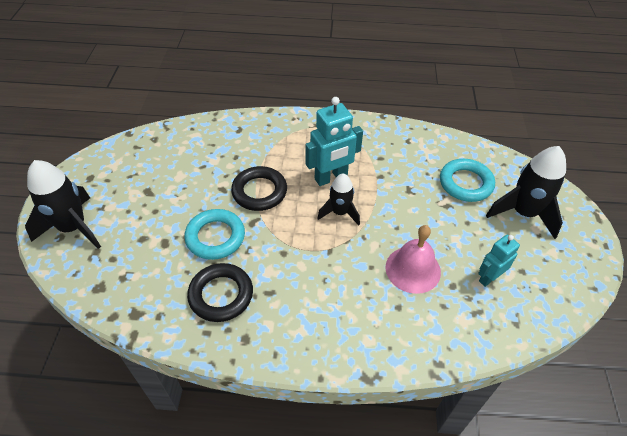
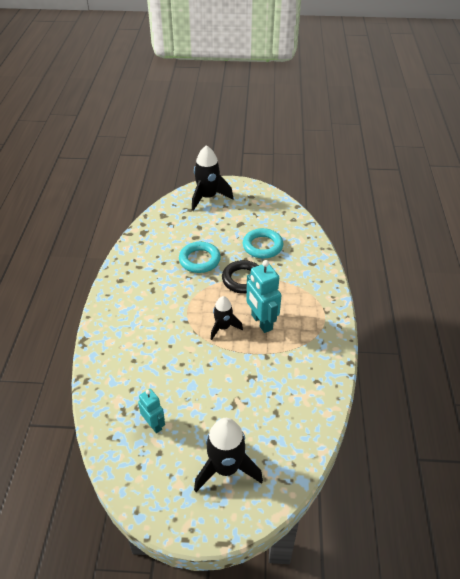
camera: 90 degrees right, 5 degrees down
black ring [187,263,253,322] -> none
pink bell [385,225,441,294] -> none
turquoise ring [440,159,495,202] -> turquoise ring moved to [243,228,283,259]

